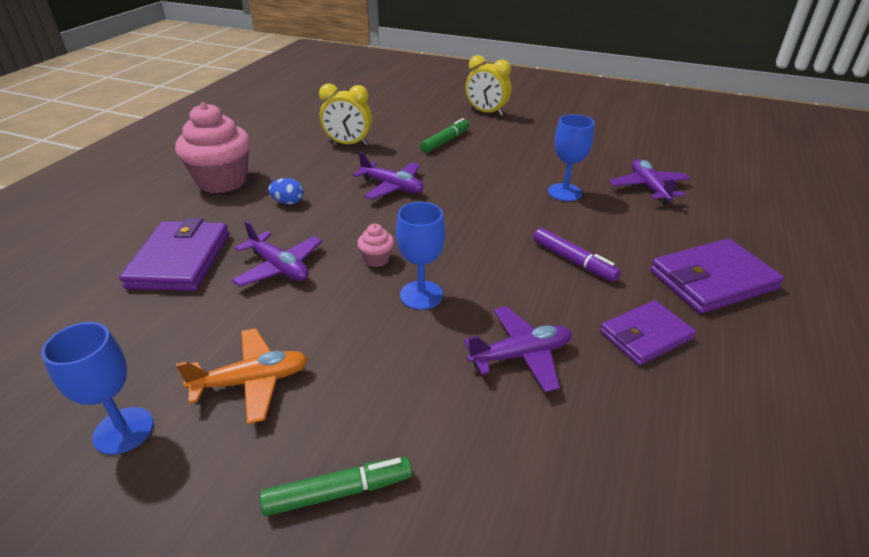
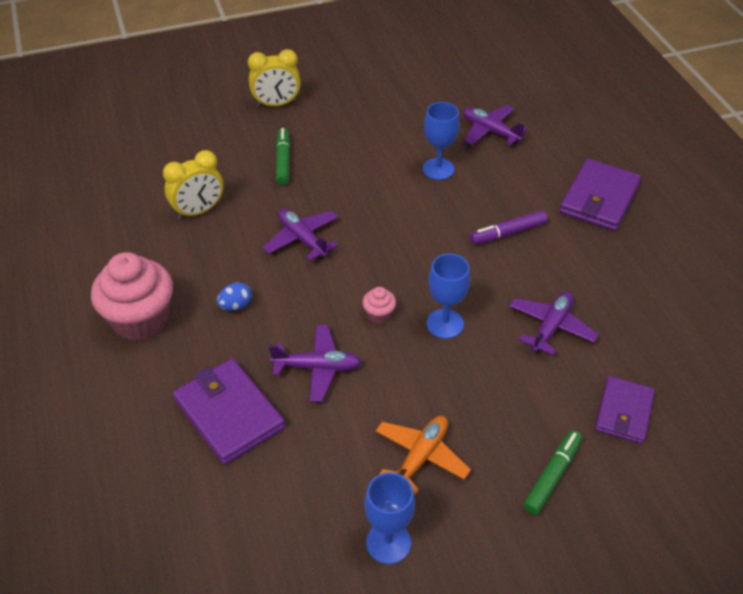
camera: 40 degrees left, 10 degrees up
purple plane [353,151,424,200] -> purple plane turned 120 degrees counterclockwise [263,209,338,261]
purple marker [533,228,621,282] -> purple marker turned 150 degrees clockwise [470,210,547,245]
purple wallet [600,300,696,365] -> purple wallet moved to [595,376,655,444]

